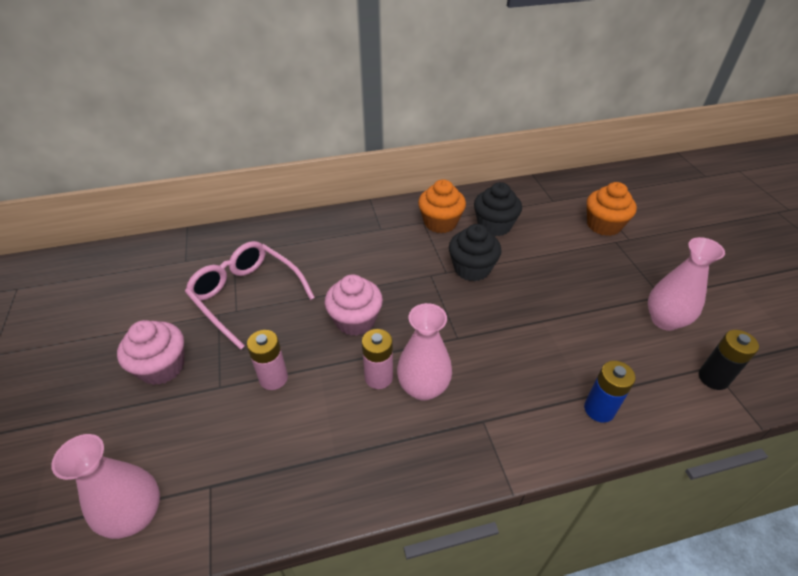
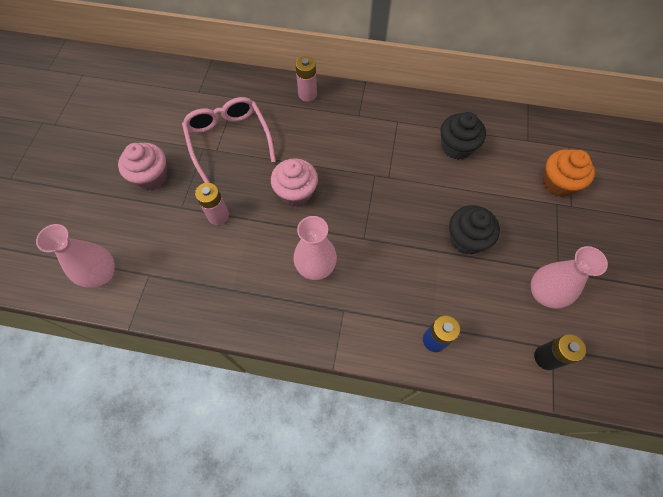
camera: 25 degrees right, 20 degrees up
pink battery [362,329,393,389] -> pink battery moved to [295,56,317,102]
orange cupcake [418,179,466,233] -> none
black cupcake [449,224,502,282] -> black cupcake moved to [449,205,500,254]

